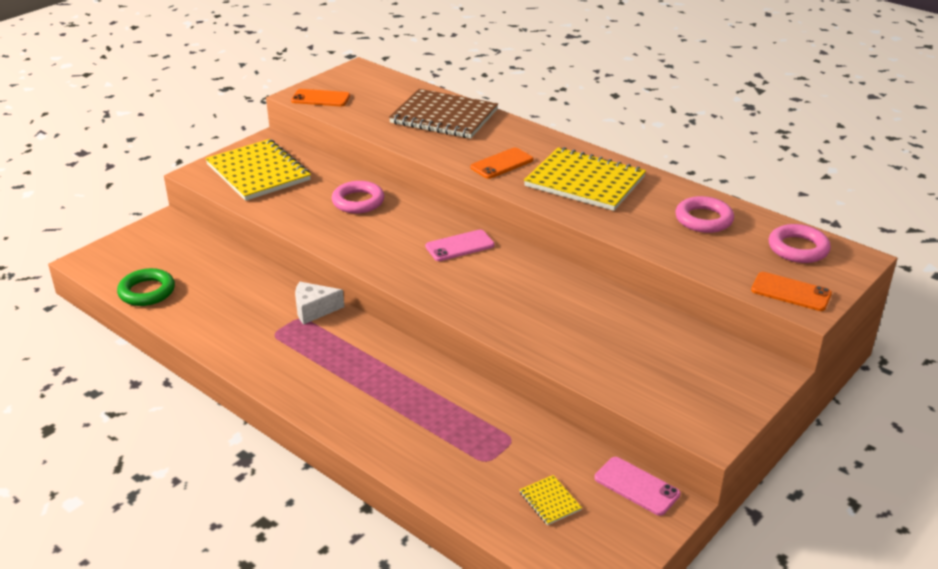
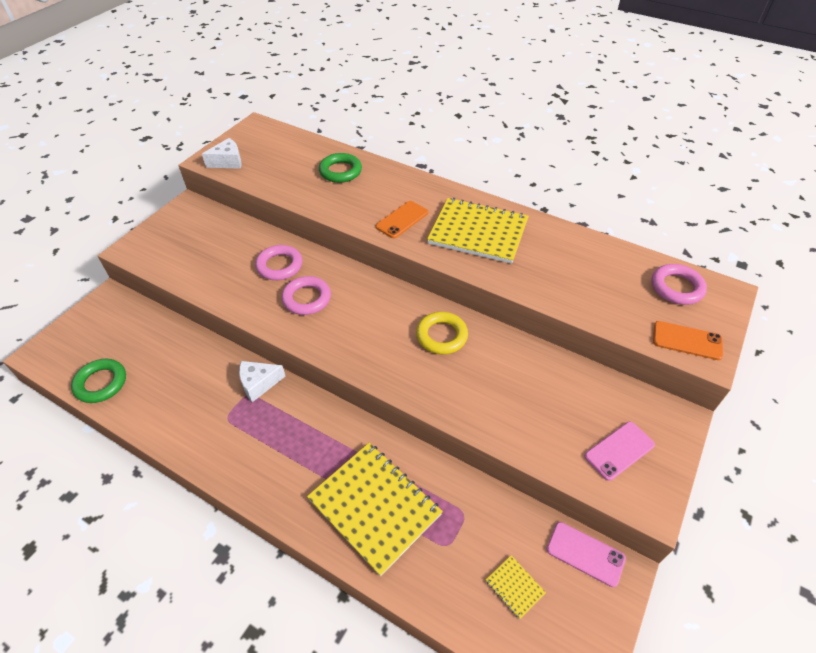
camera: 10 degrees left, 15 degrees up
yellow notebook [205,139,311,201] -> yellow notebook moved to [307,443,443,576]
orange phone [291,89,350,106] -> white cheese [202,138,242,169]
brown notebook [389,89,498,139] -> green ring [319,153,362,183]
pink phone [425,230,495,261] -> pink phone moved to [584,422,655,481]
pink ring [675,196,734,233] -> pink ring moved to [282,276,331,315]
none -> yellow ring [416,312,468,354]

